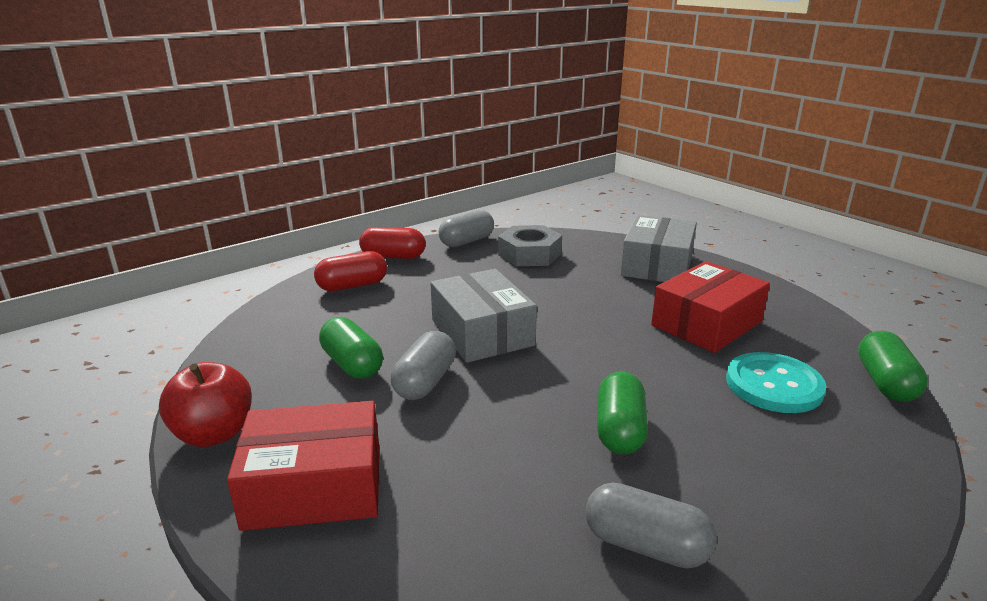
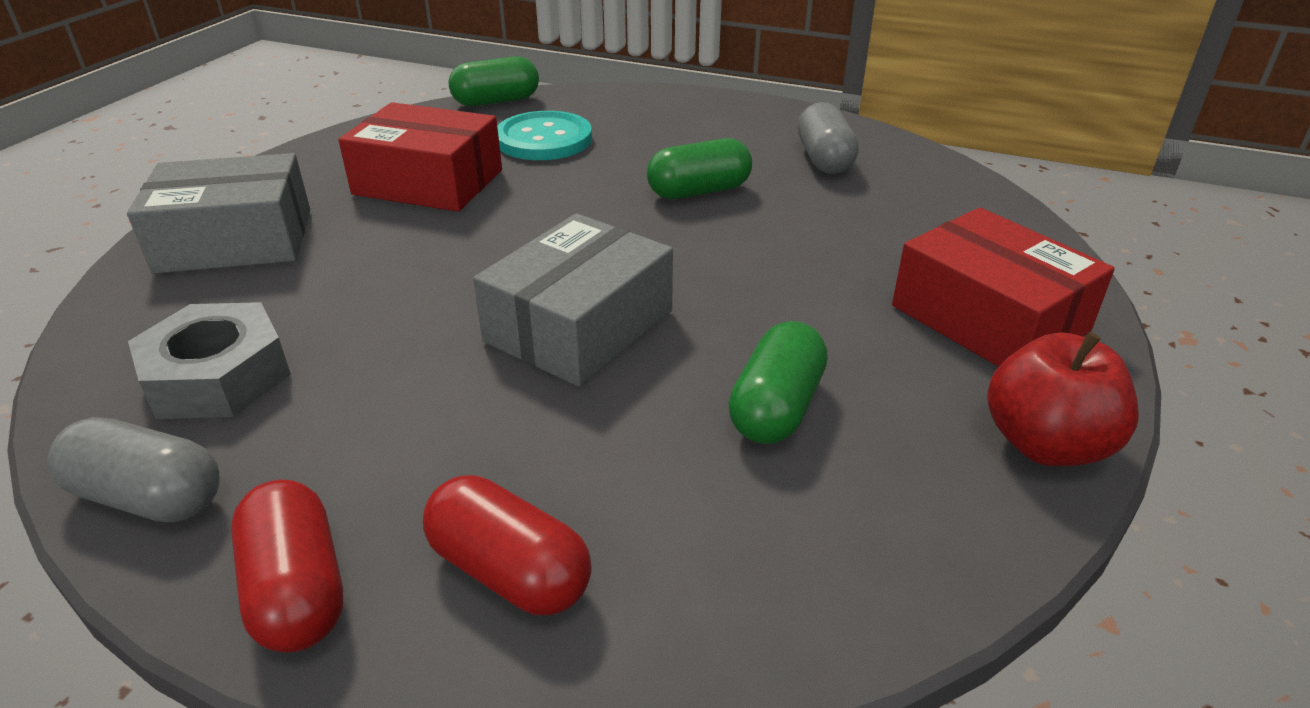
camera: 120 degrees left, 10 degrees up
grey capsule [391,331,456,400] -> none

